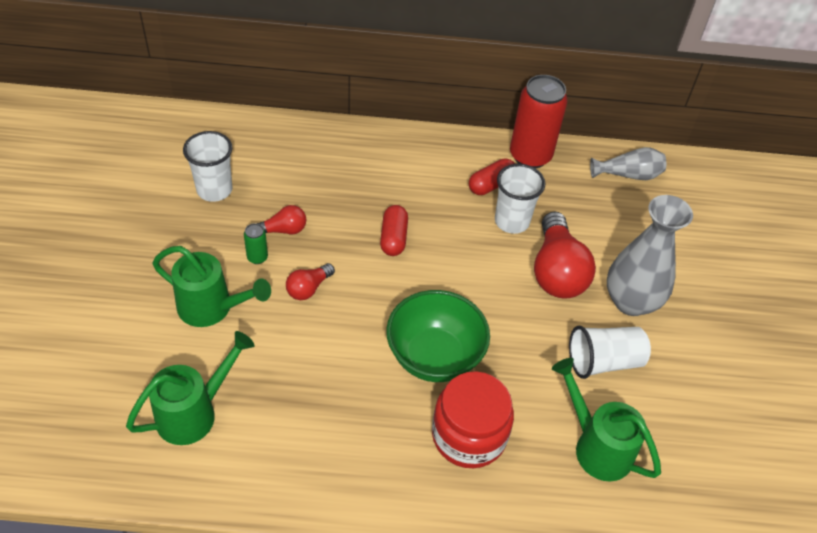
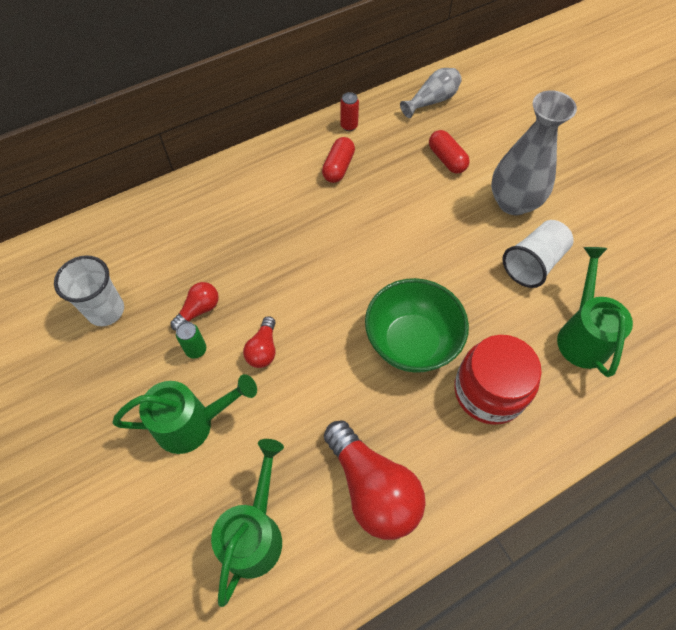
camera: 30 degrees left, 10 degrees up
red capsule [380,205,408,256] -> red capsule moved to [429,130,470,173]
white cup [495,164,545,234] -> none
red can [510,75,568,168] -> red can [340,92,359,131], size x0.43
red light bulb [534,212,596,299] -> red light bulb moved to [324,420,426,540]
green watering can [552,358,661,481] -> green watering can turned 75 degrees clockwise [557,247,633,377]

